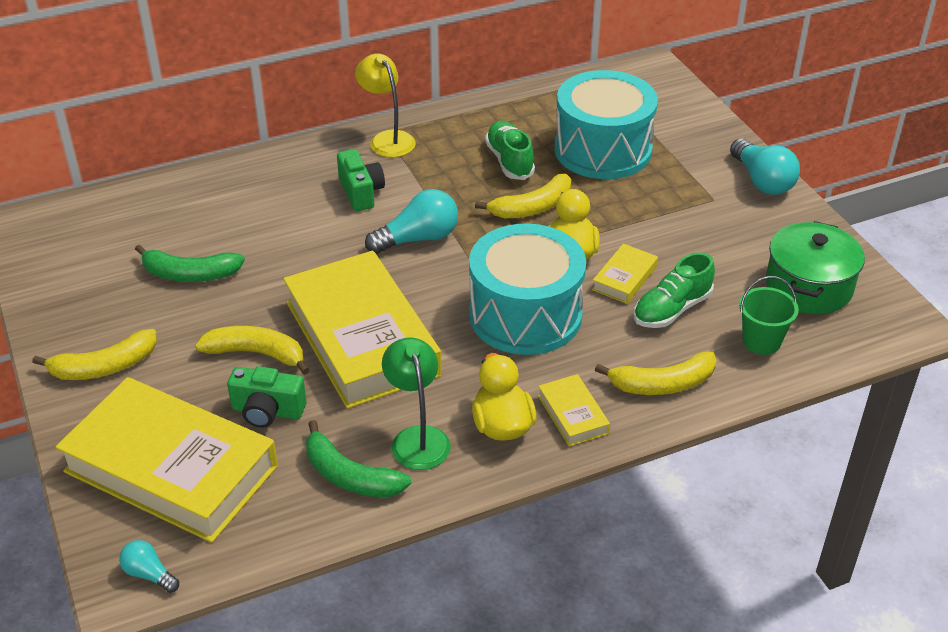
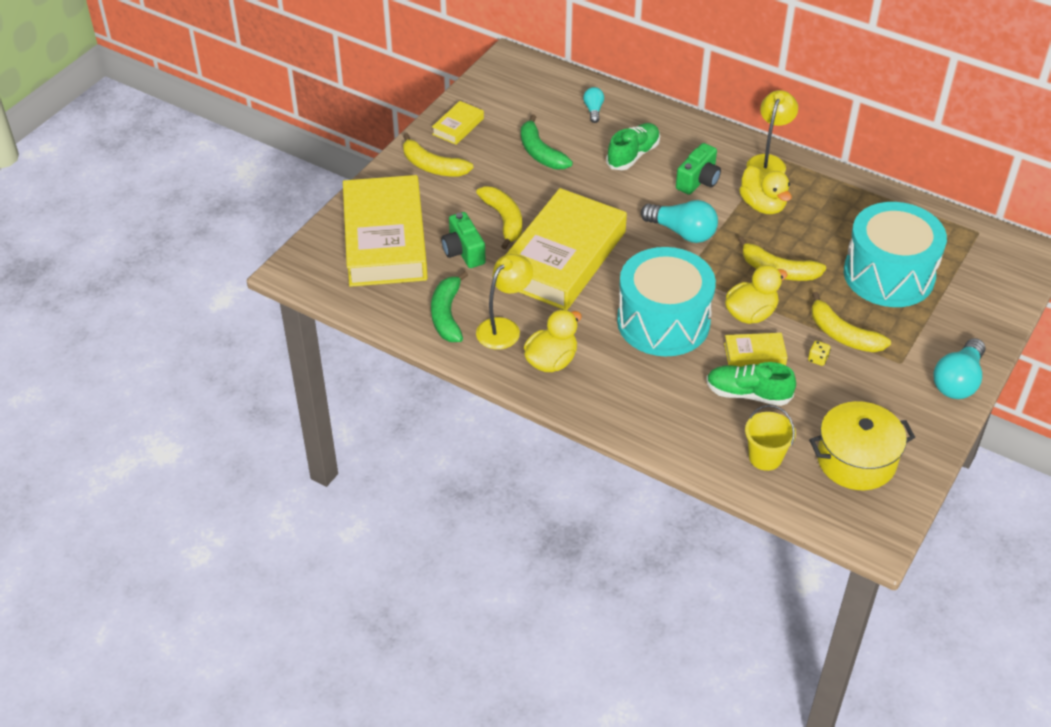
camera: 55 degrees right, 5 degrees up
turquoise light bulb [119,540,179,593] -> turquoise light bulb moved to [583,87,604,123]
green lamp [382,337,451,470] -> yellow lamp [476,254,533,350]
green shoe [485,121,535,180] -> green shoe moved to [606,123,660,170]
yellow book [538,374,610,447] -> yellow book moved to [432,101,484,145]
yellow banana [595,351,717,395] -> yellow banana moved to [811,292,891,352]
green bucket [739,276,799,355] -> yellow bucket [745,405,796,471]
green pot [766,221,865,314] -> yellow pot [809,401,915,490]
none -> yellow duck [739,166,792,214]
none -> yellow dice [808,341,831,366]

